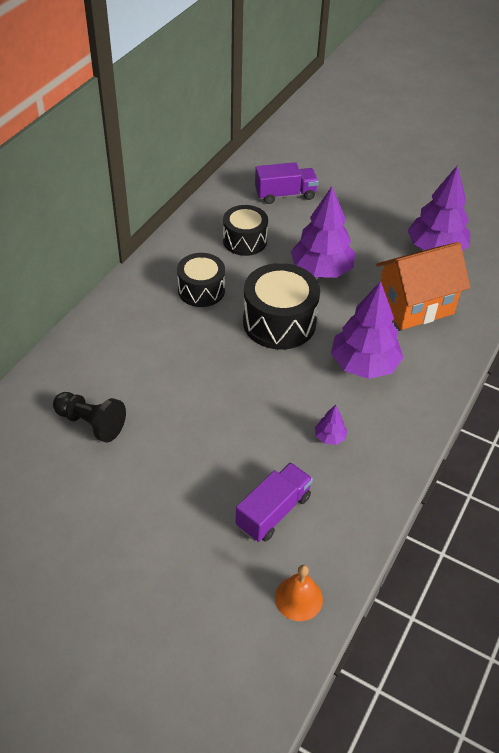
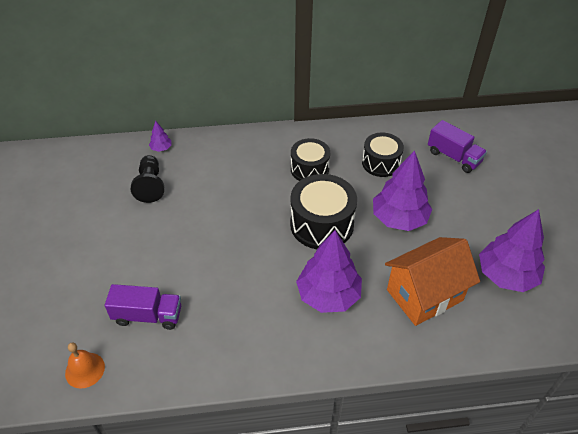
camera: 55 degrees right, 0 degrees up
purple tree [315,405,347,445] -> purple tree moved to [149,121,172,152]
orange house [376,242,470,330] -> orange house turned 60 degrees counterclockwise [385,237,480,326]

